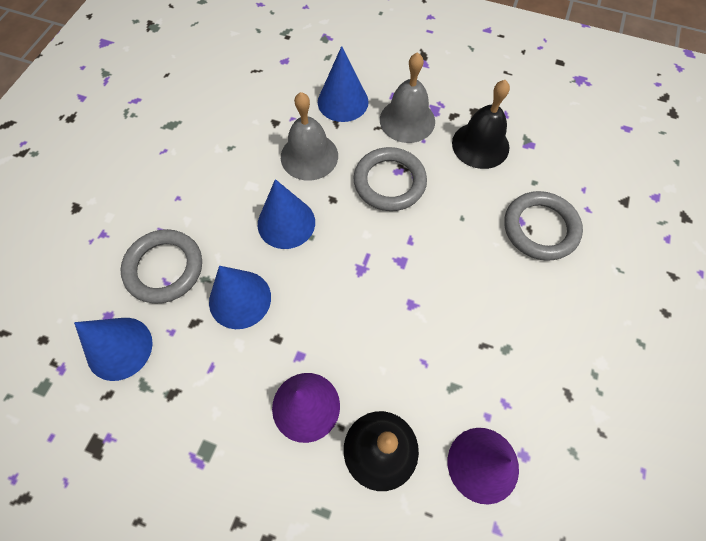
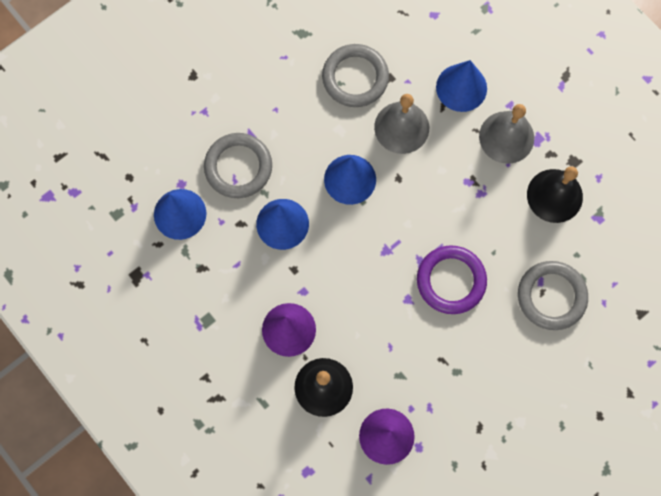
camera: 30 degrees right, 10 degrees up
grey ring [353,147,427,211] -> grey ring moved to [322,44,389,107]
none -> purple ring [417,245,487,314]

